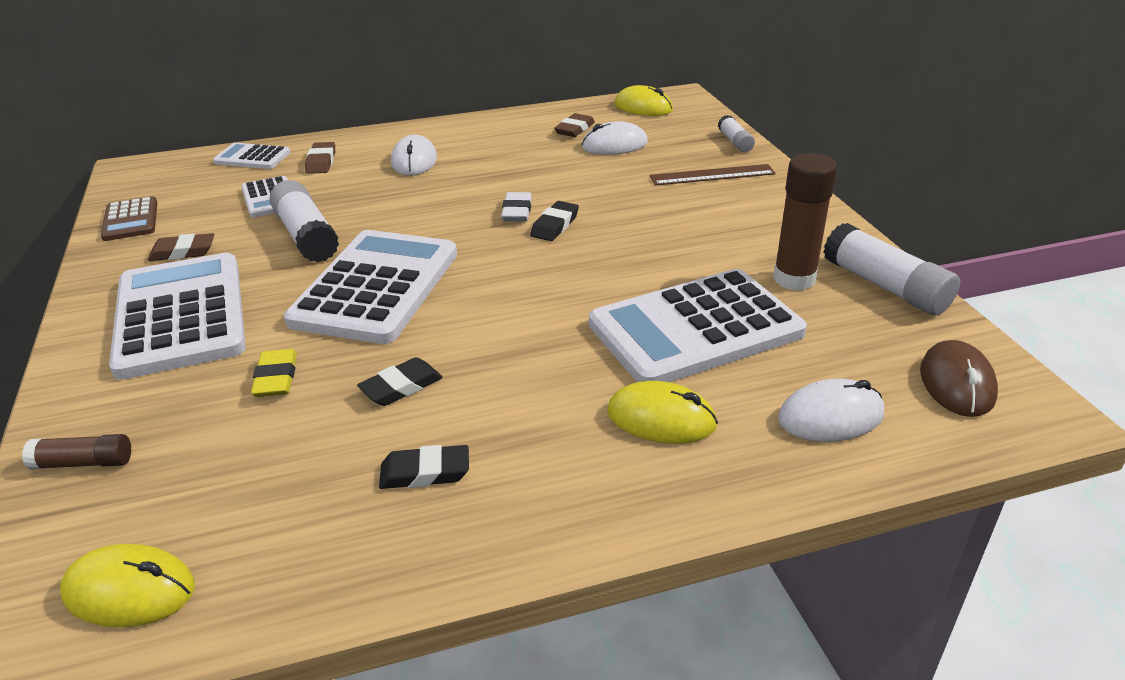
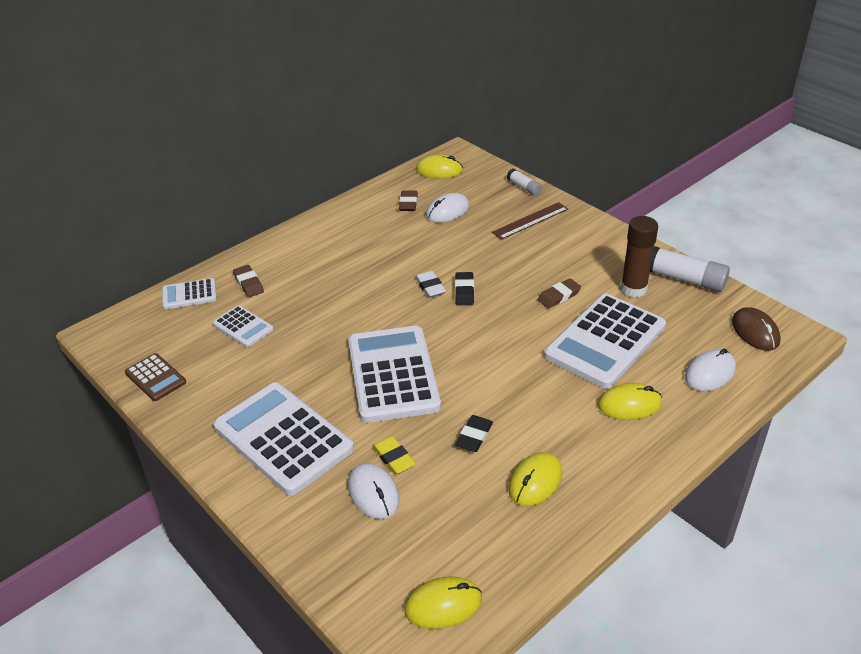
camera: 25 degrees left, 5 degrees up
brown glue stick [22,434,131,469] -> none
brown eraser [148,233,215,261] -> brown eraser moved to [538,278,581,309]
white glue stick [270,180,339,262] -> none
black eraser [379,445,469,489] -> yellow mouse [508,452,562,506]
white mouse [391,135,437,176] -> white mouse moved to [348,463,399,519]

